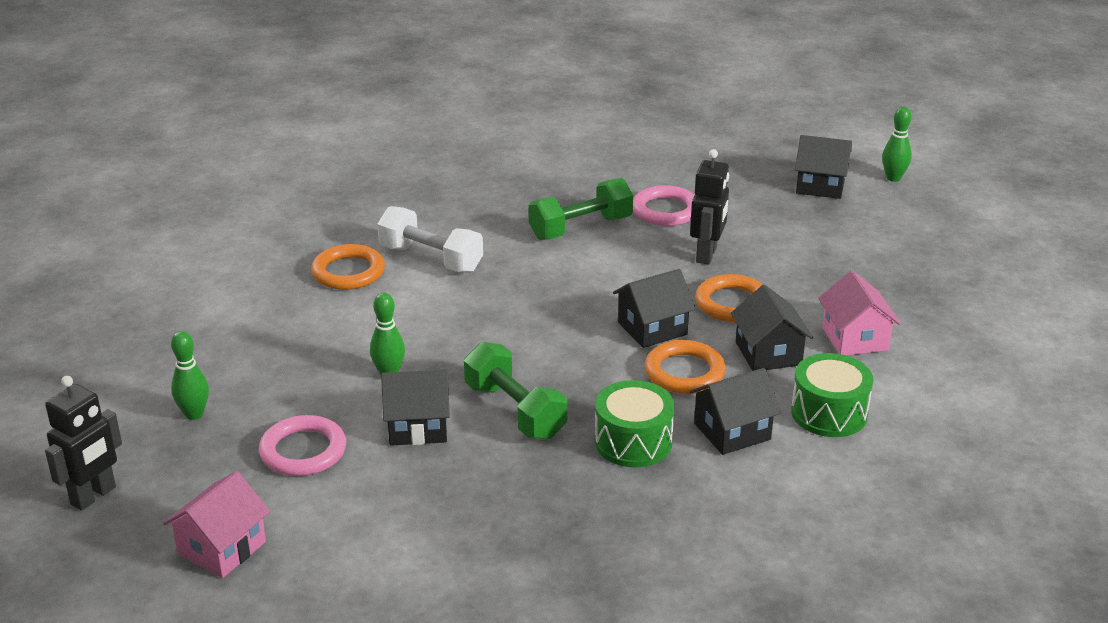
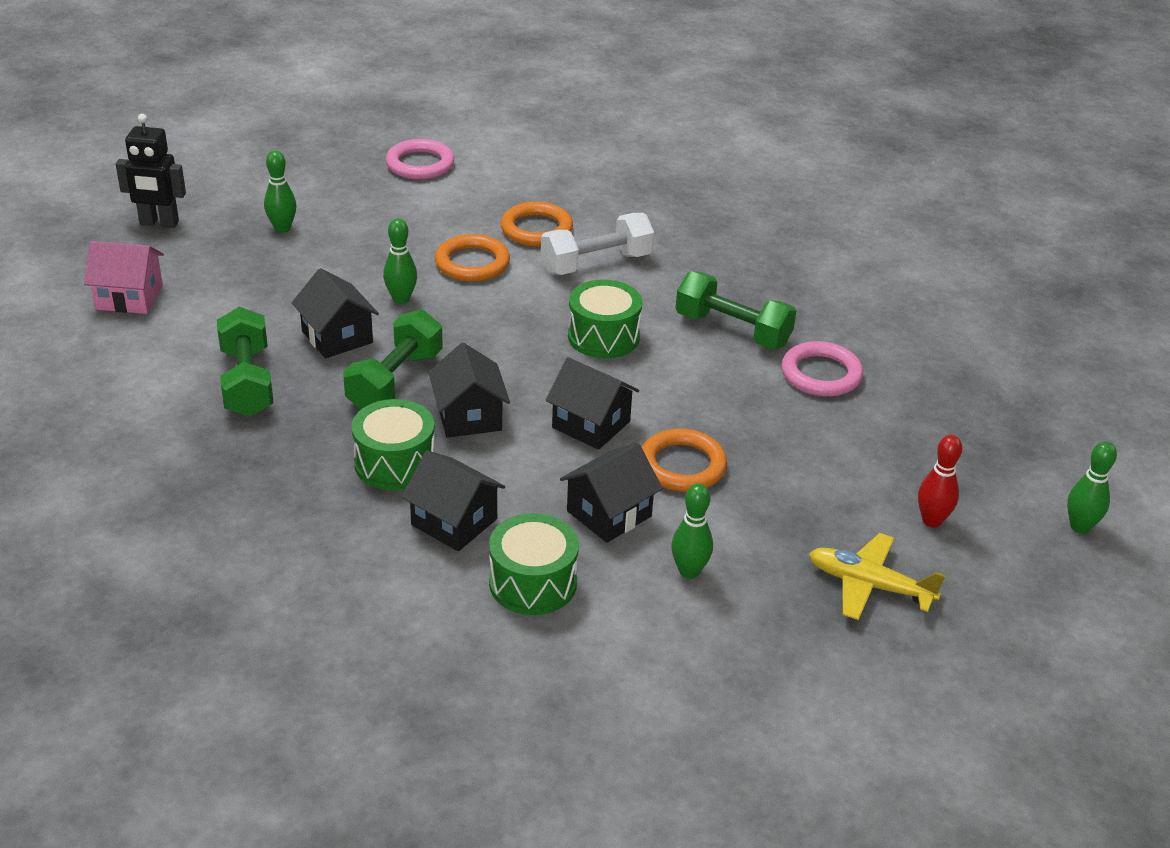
camera: 60 degrees right, 5 degrees up
pink ring [259,415,346,476] -> pink ring moved to [386,139,454,179]
white dumbbell [377,206,483,273] -> white dumbbell turned 60 degrees clockwise [541,213,654,275]
orange ring [645,340,726,394] -> orange ring moved to [435,234,510,282]
black robot [690,149,729,265] -> none
black house [795,135,852,199] -> black house moved to [428,343,510,438]
pink house [818,271,901,356] -> green bowling pin [671,484,713,579]
none -> green dumbbell [217,307,274,417]
none -> green drum [568,279,642,358]
none -> yellow plane [809,533,946,620]
none -> red bowling pin [918,435,962,527]

